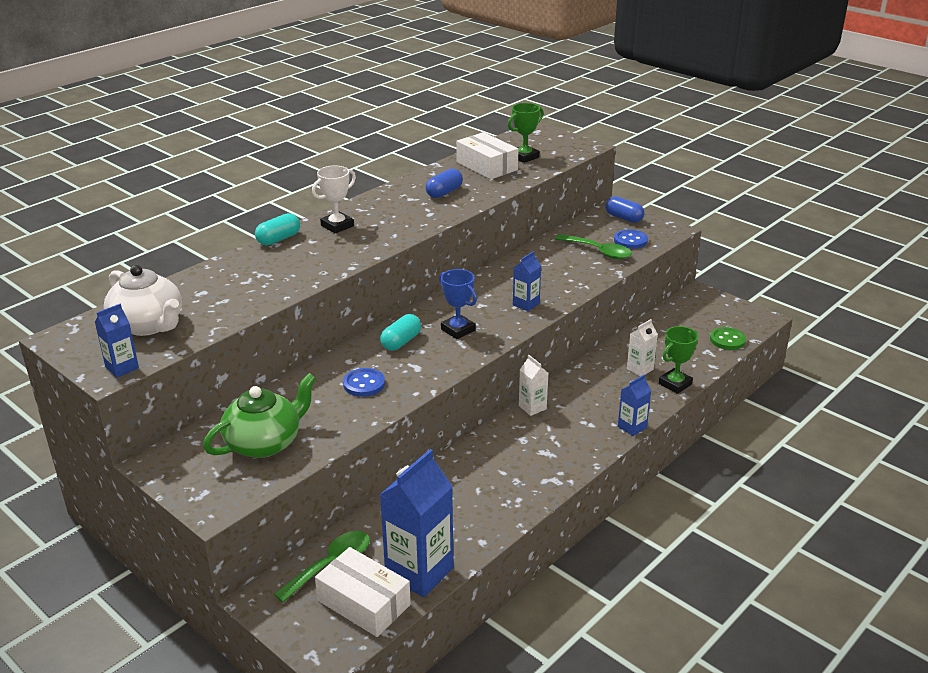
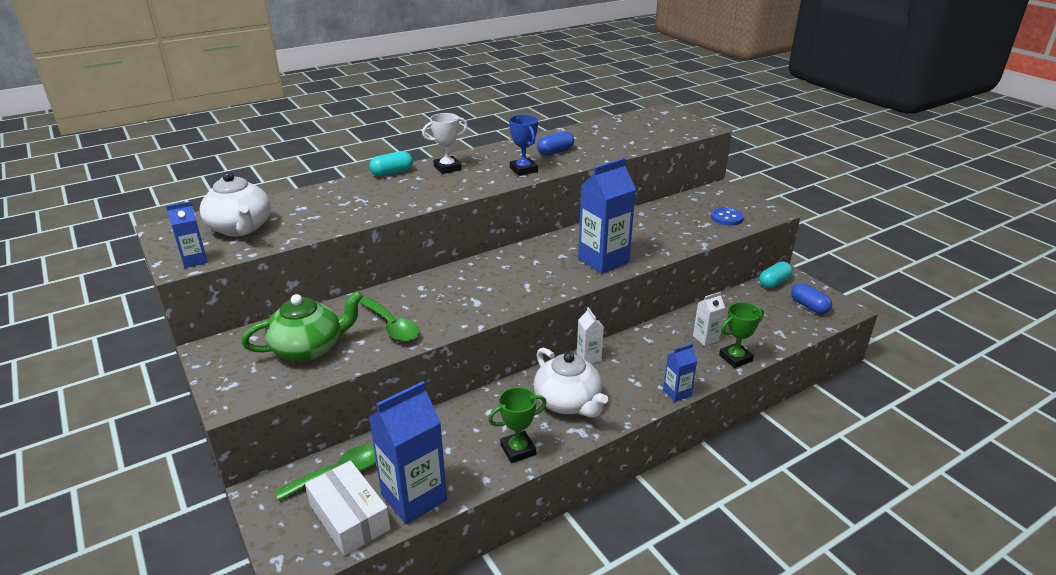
camera: 15 degrees right, 0 degrees up
blue button [343,368,385,397] -> none
turquoise capsule [380,314,421,351] -> turquoise capsule moved to [759,261,792,288]
blue trophy [439,269,477,339] -> blue trophy moved to [509,115,538,176]
white box [456,132,518,179] -> none
green trophy [508,103,543,163] -> green trophy moved to [488,387,547,463]
blue carton [513,251,541,311] -> blue carton [578,158,636,274], size x1.99
green spoon [555,234,632,259] -> green spoon moved to [359,297,420,342]
blue capsule [605,196,645,223] -> blue capsule moved to [791,283,832,314]
green button [710,327,746,350] -> none
none -> white teapot [534,347,608,418]

